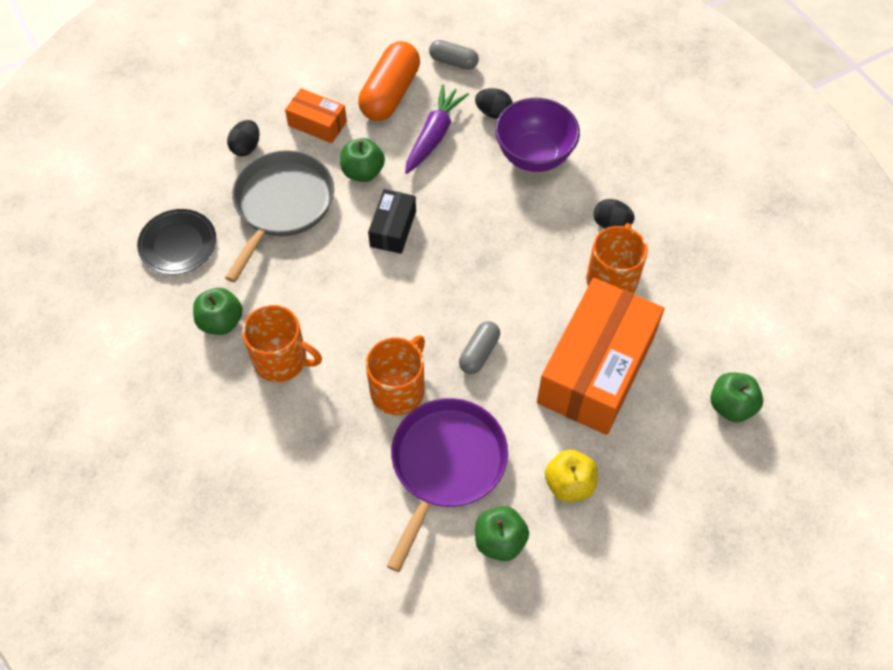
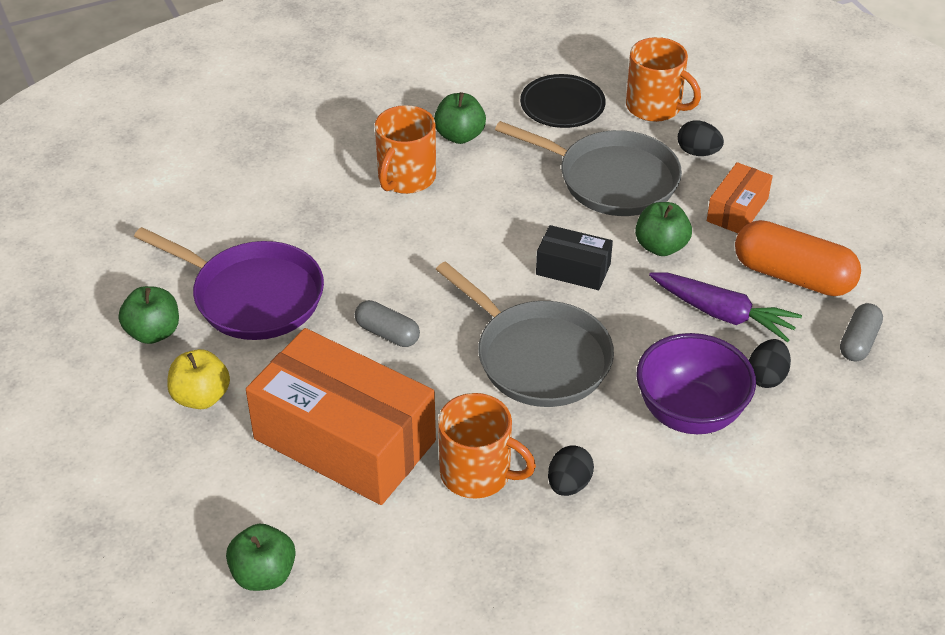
camera: 95 degrees right, 15 degrees down
orange mug [366,335,425,415] -> orange mug moved to [626,37,701,122]
none -> grey pan [436,261,614,407]

